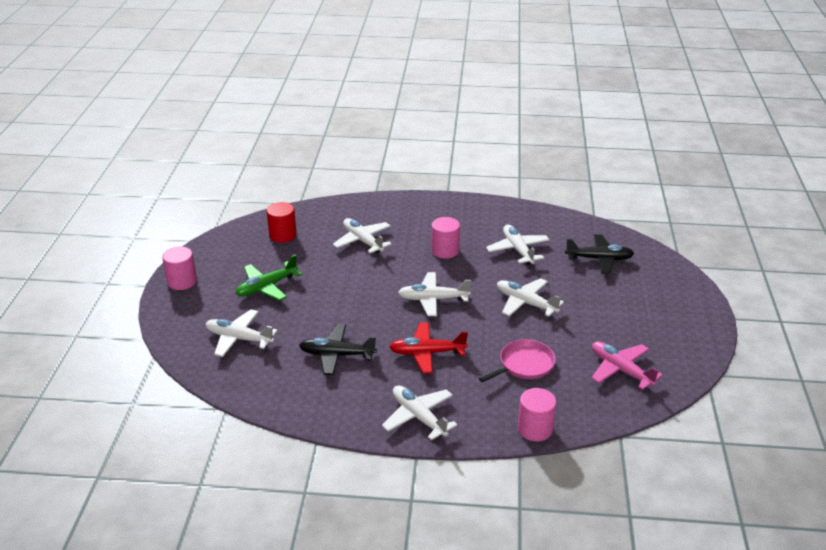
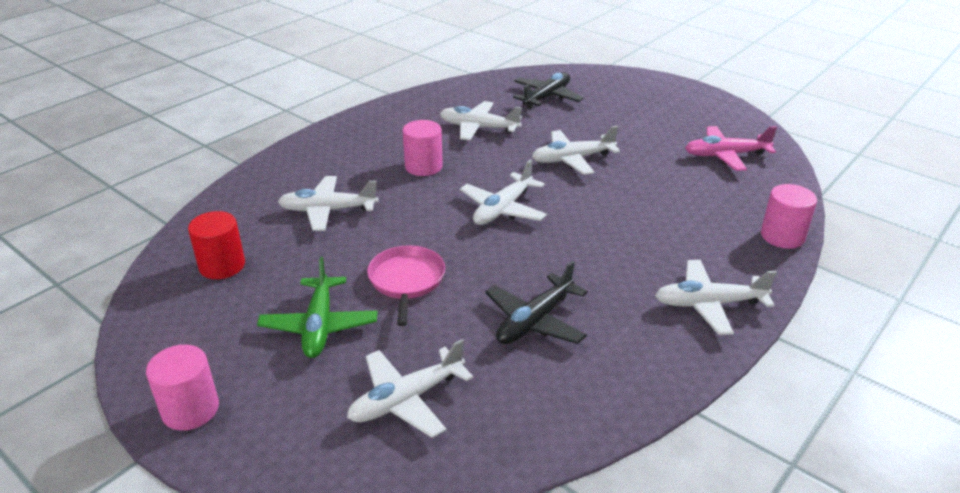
camera: 55 degrees left, 0 degrees up
red plane [389,323,468,373] -> none
pink pan [479,339,556,382] -> pink pan moved to [367,245,445,326]

